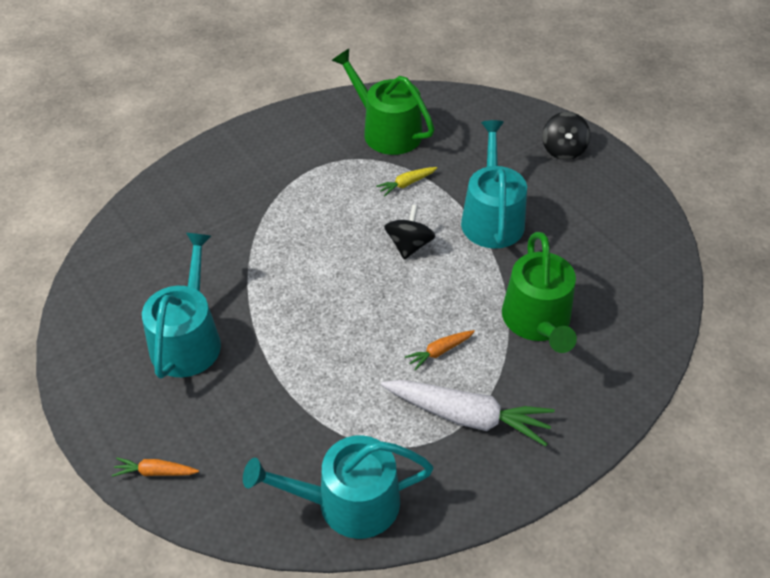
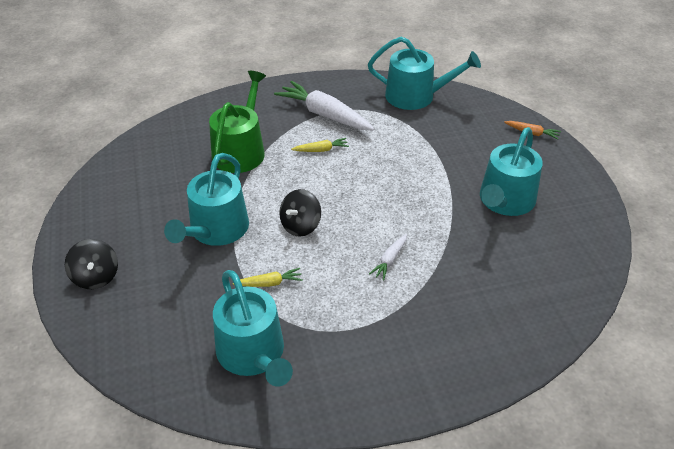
camera: 160 degrees left, 5 degrees down
green watering can [332,49,435,155] -> turquoise watering can [213,270,293,386]
orange carrot [405,330,475,370] -> yellow carrot [291,138,349,152]
black spinning top [542,112,590,160] -> black spinning top turned 135 degrees clockwise [65,239,118,289]
none -> white carrot [369,234,407,281]

